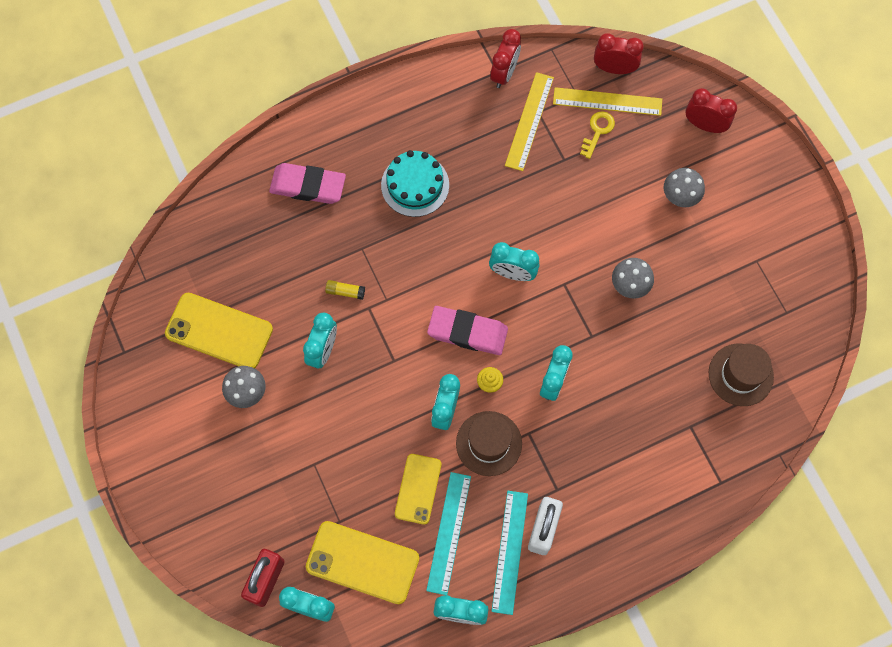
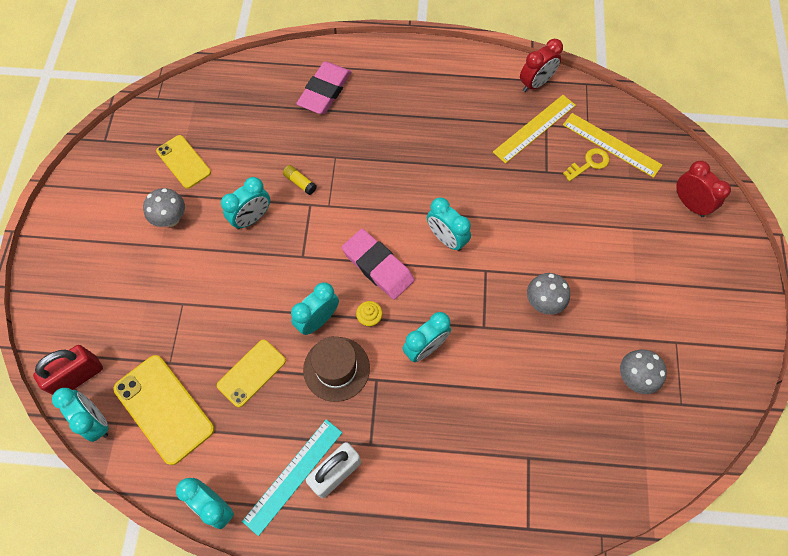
camera: 30 degrees right, 5 degrees down
yellow phone [165,293,273,368] -> yellow phone [156,135,211,189], size x0.65
pink eraser [269,163,346,204] -> pink eraser turned 75 degrees clockwise [296,62,351,114]
turquoise cake [381,150,449,217] -> none
turquoise ruler [426,472,471,595] -> none
red clock [594,33,644,74] -> none
grey mushroom [664,168,705,207] -> grey mushroom moved to [620,349,667,394]
brown hat [709,344,774,406] -> none

